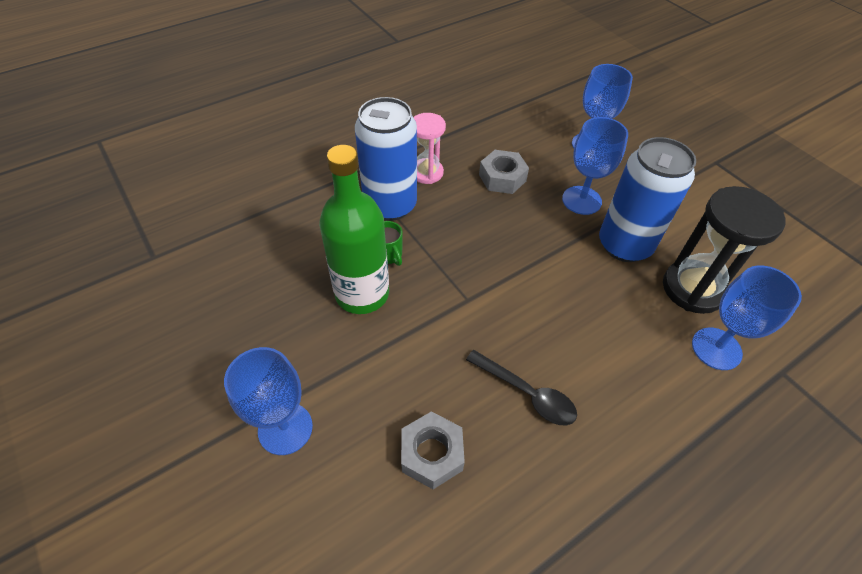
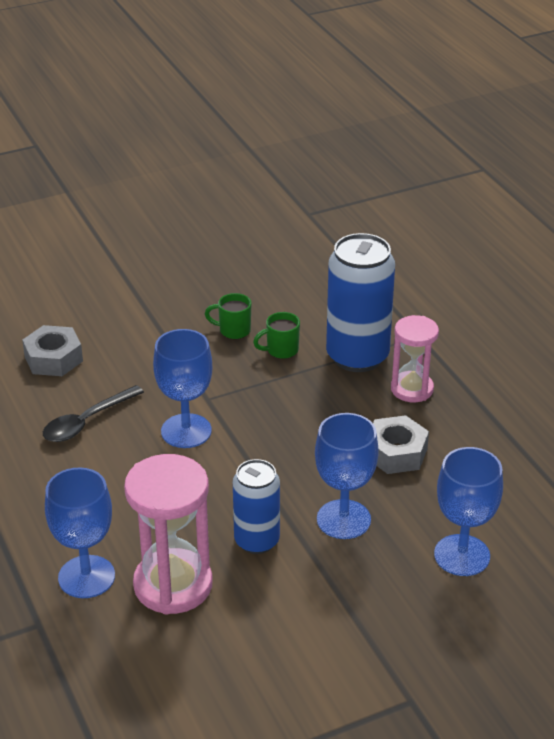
camera: 100 degrees right, 15 degrees down
blue goblet [224,347,313,455] -> blue goblet moved to [153,329,212,448]
green bottle [319,145,389,314] -> green mug [205,293,251,339]
blue can [599,137,696,262] -> blue can [233,459,280,554], size x0.62
black hourglass [663,186,785,314] -> pink hourglass [124,454,213,615]

